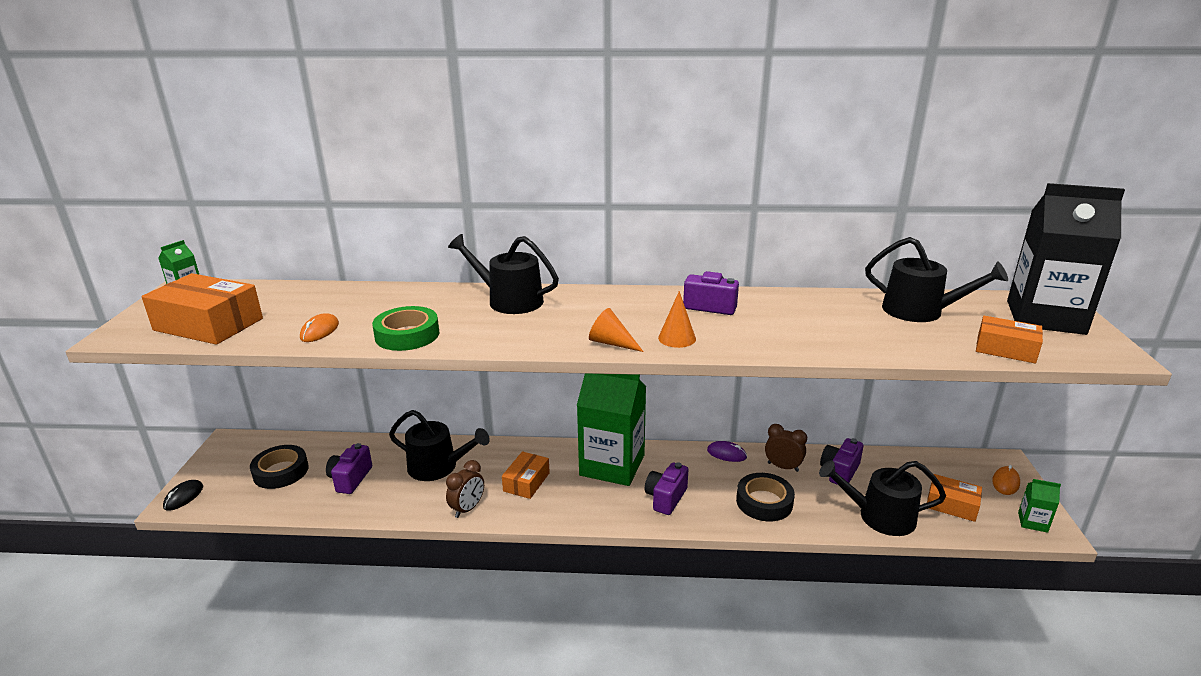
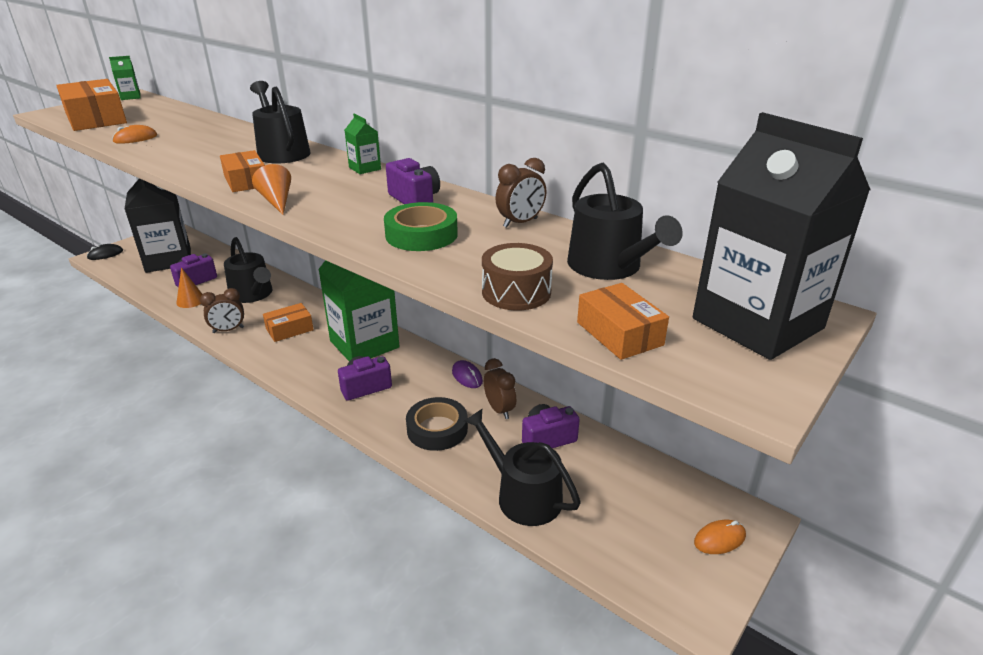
camera: 35 degrees right, 5 degrees up
black tape [250,445,309,489] -> black carton [125,178,191,273]
green tape [372,306,440,351] -> green tape moved to [384,202,458,251]
orange cone [658,291,696,348] -> orange cone moved to [176,267,202,308]
orange box [927,474,982,522] -> orange box moved to [220,150,265,192]
green carton [1018,479,1061,533] -> green carton moved to [345,113,381,174]
none -> brown drum [482,243,553,310]
none -> brown clock [495,158,546,228]

